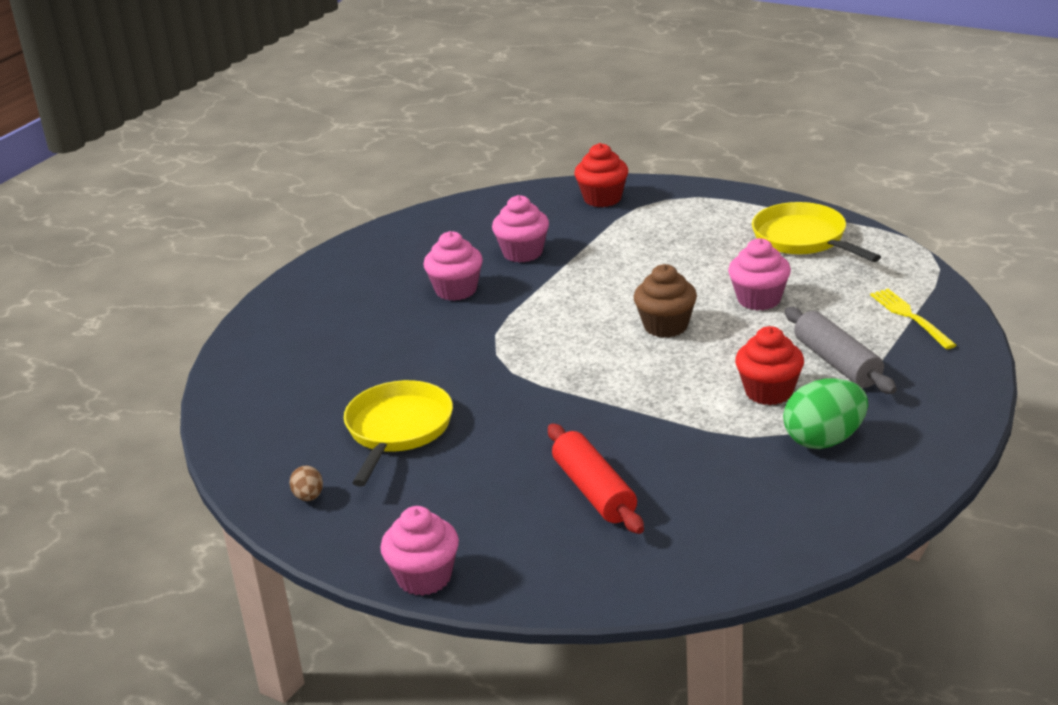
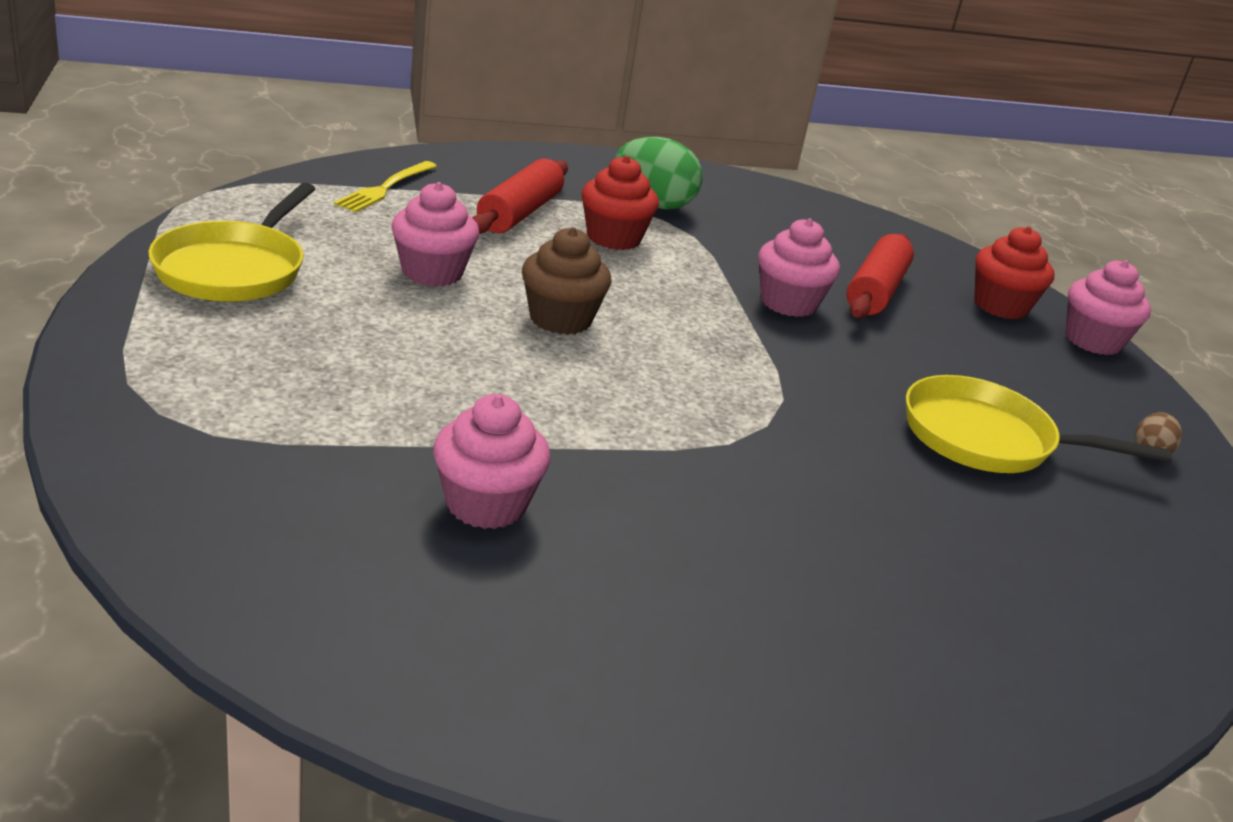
camera: 140 degrees left, 0 degrees up
yellow pan [344,380,453,487] -> yellow pan turned 45 degrees clockwise [906,375,1172,473]
pink cupcake [423,231,483,301] -> pink cupcake moved to [758,218,840,317]
red cupcake [574,143,628,207] -> red cupcake moved to [974,226,1054,319]
grey rolling pin [785,307,897,394] -> red rolling pin [473,158,568,234]

